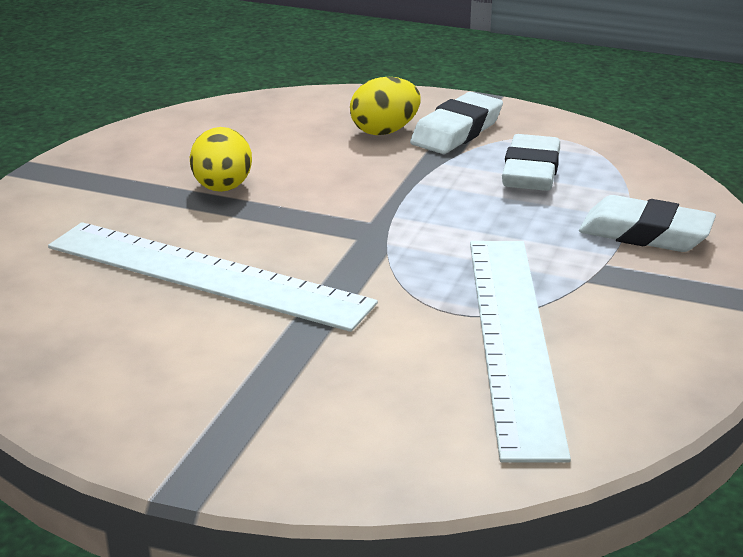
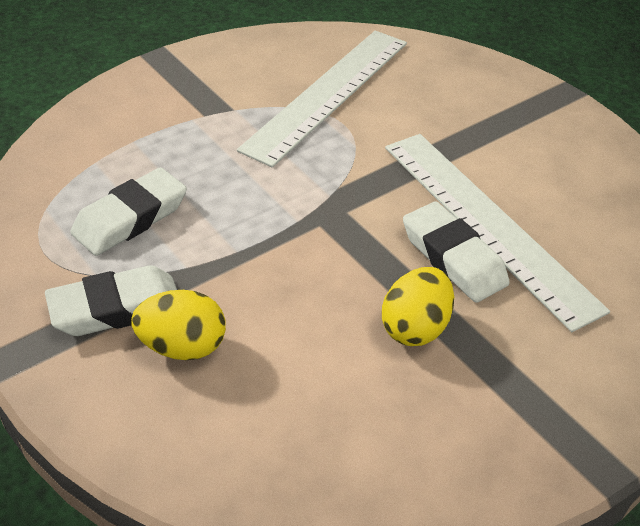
camera: 150 degrees left, 15 degrees up
white eraser [579,195,716,252] -> white eraser moved to [403,202,510,303]

